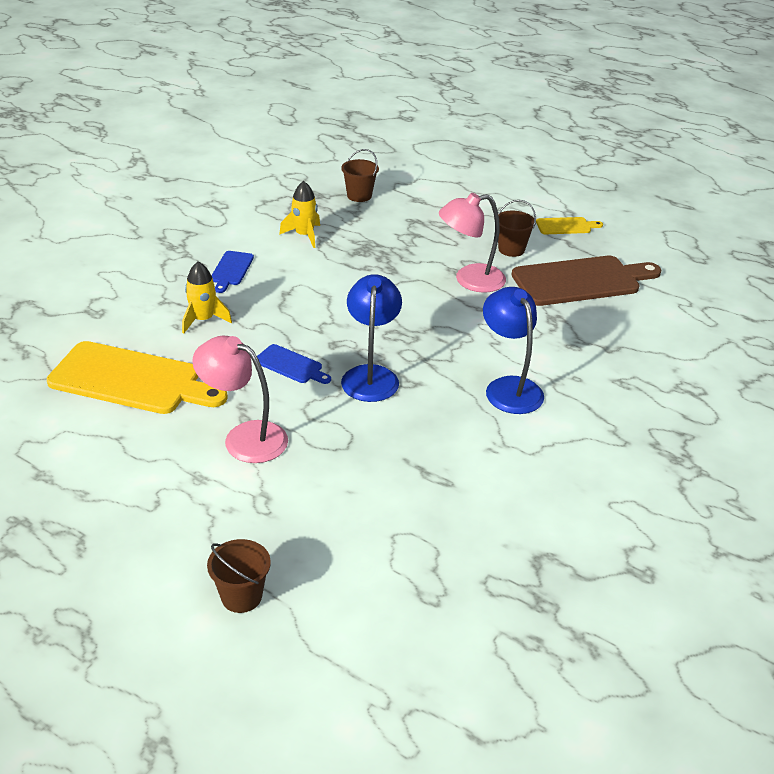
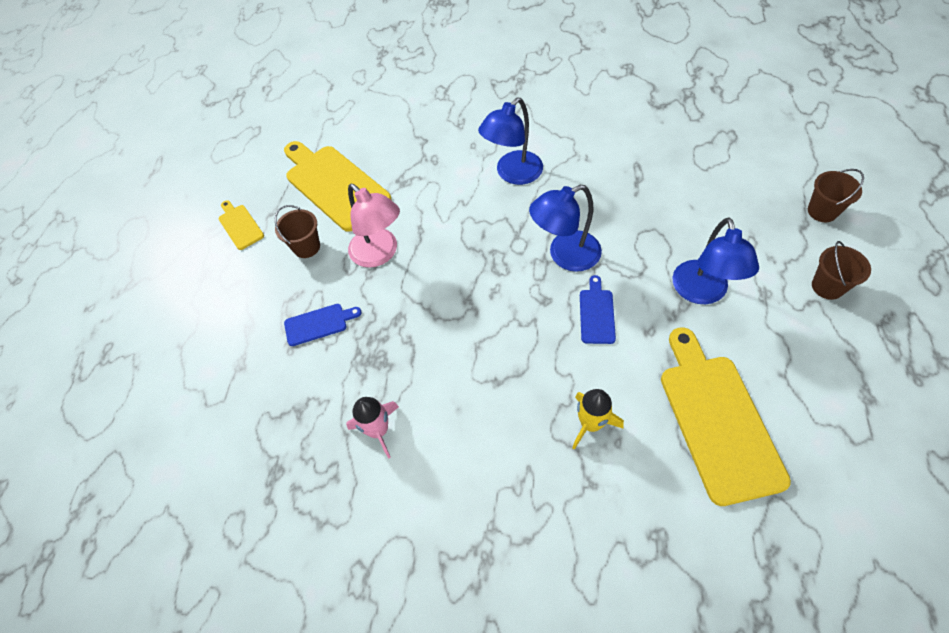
camera: 110 degrees left, 20 degrees up
pink lamp [192,336,288,463] -> blue lamp [672,217,759,304]
blue cutting board [211,251,254,293] -> blue cutting board moved to [284,304,361,346]
yellow rocket [279,181,320,248] -> pink rocket [346,397,399,459]
brown bucket [341,149,379,202] -> brown bucket moved to [812,241,871,300]
brown cutting board [511,256,661,306] -> yellow cutting board [284,141,392,232]

